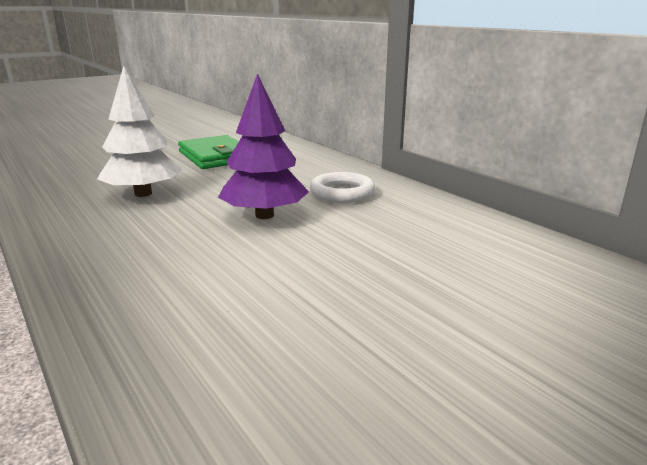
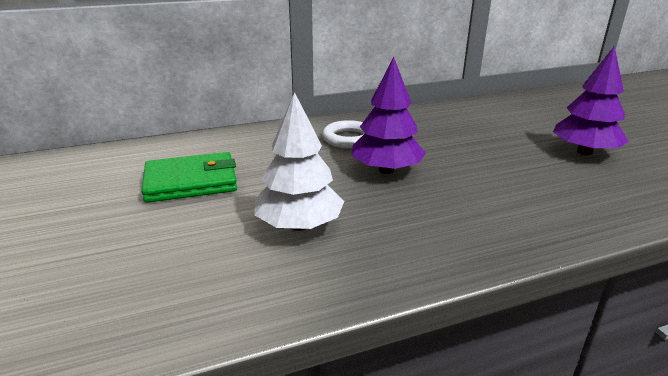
camera: 75 degrees left, 5 degrees up
none -> purple tree [553,46,629,155]

